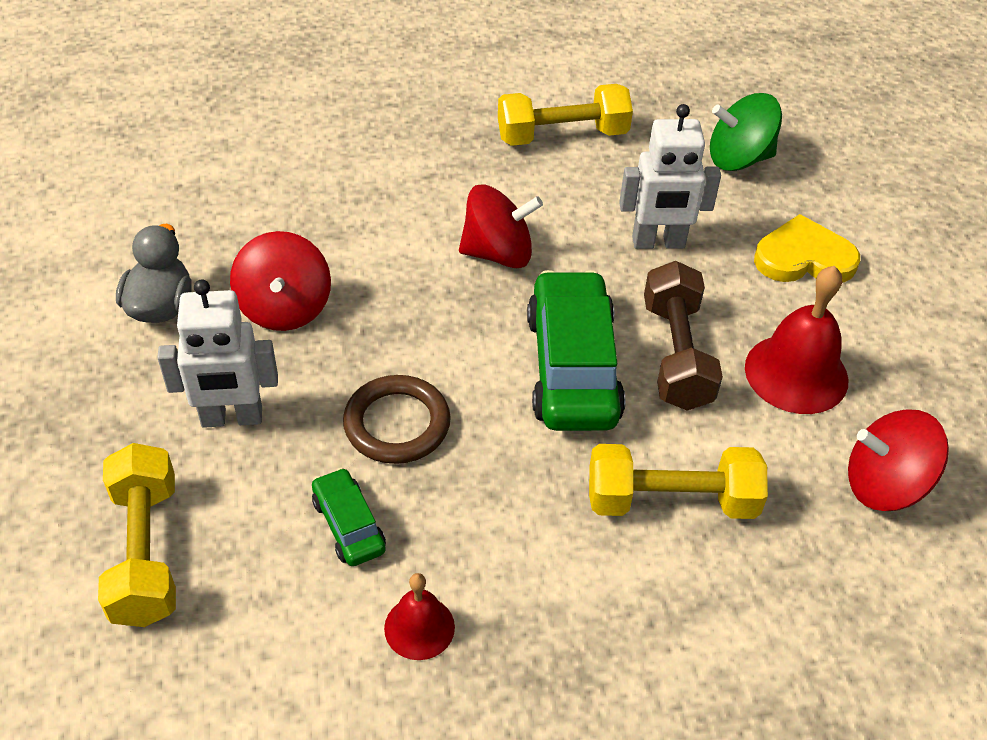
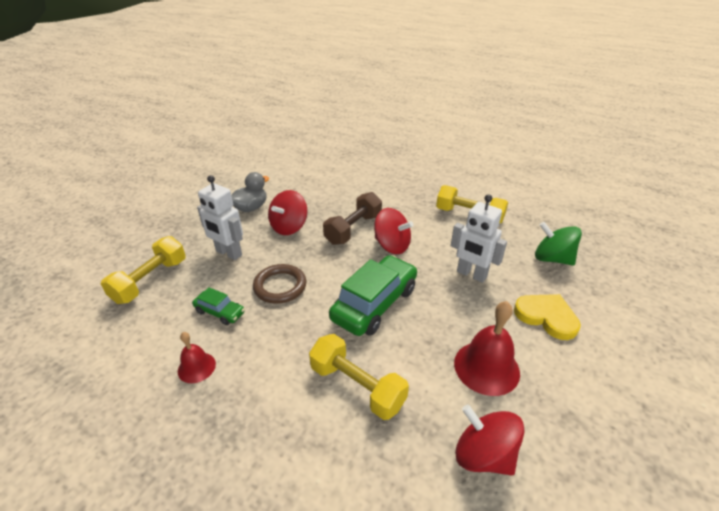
camera: 40 degrees right, 10 degrees down
green car [312,468,386,566] -> green car turned 105 degrees clockwise [192,287,245,325]
brown dumbbell [644,261,723,411] -> brown dumbbell moved to [323,192,382,245]

